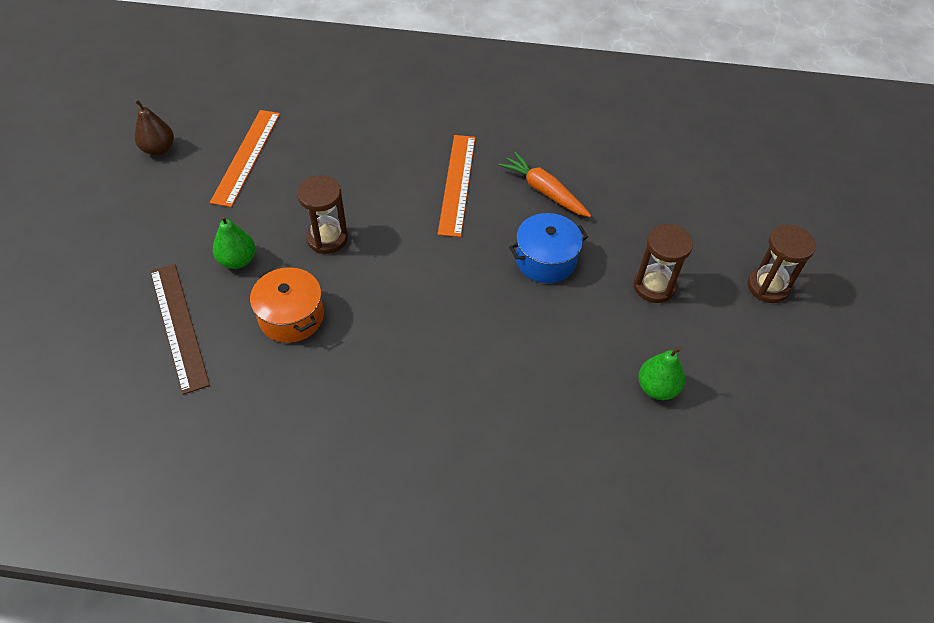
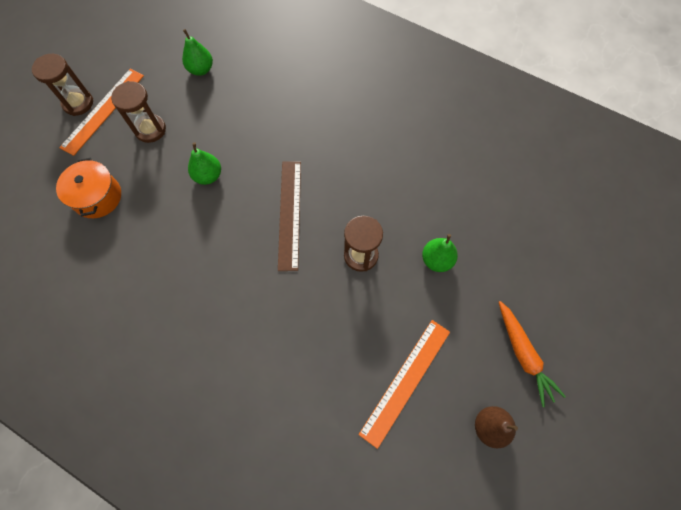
camera: 155 degrees left, 15 degrees up
brown ruler [150,264,210,395] -> brown ruler moved to [278,161,301,271]
orange pot [250,267,324,343] -> orange pot moved to [56,158,121,218]
orange ruler [438,135,475,237] -> orange ruler moved to [59,69,144,156]
orange carrot [499,152,591,217] -> orange carrot moved to [499,301,566,407]
blue pot [509,213,588,283] -> green pear [188,142,221,185]

